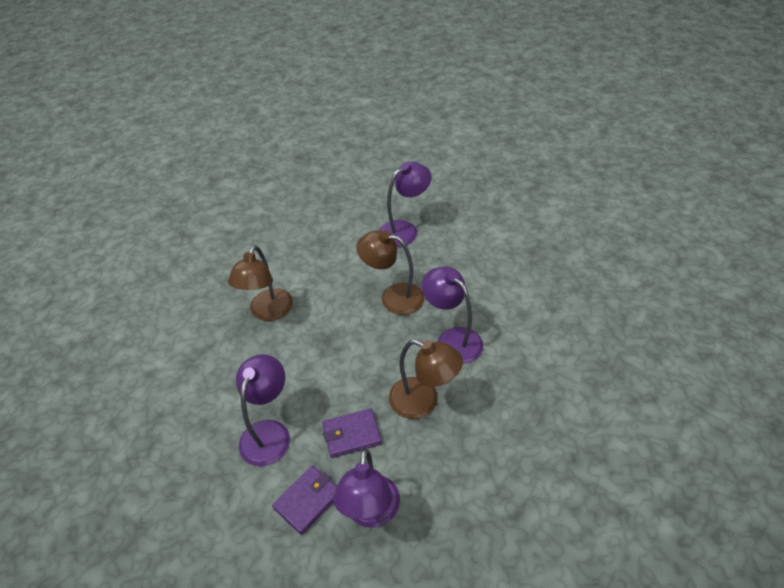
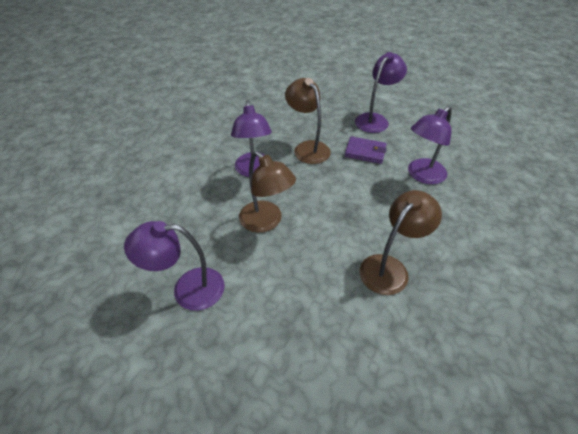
camera: 150 degrees left, 0 degrees up
purple wallet [272,465,337,535] -> none

